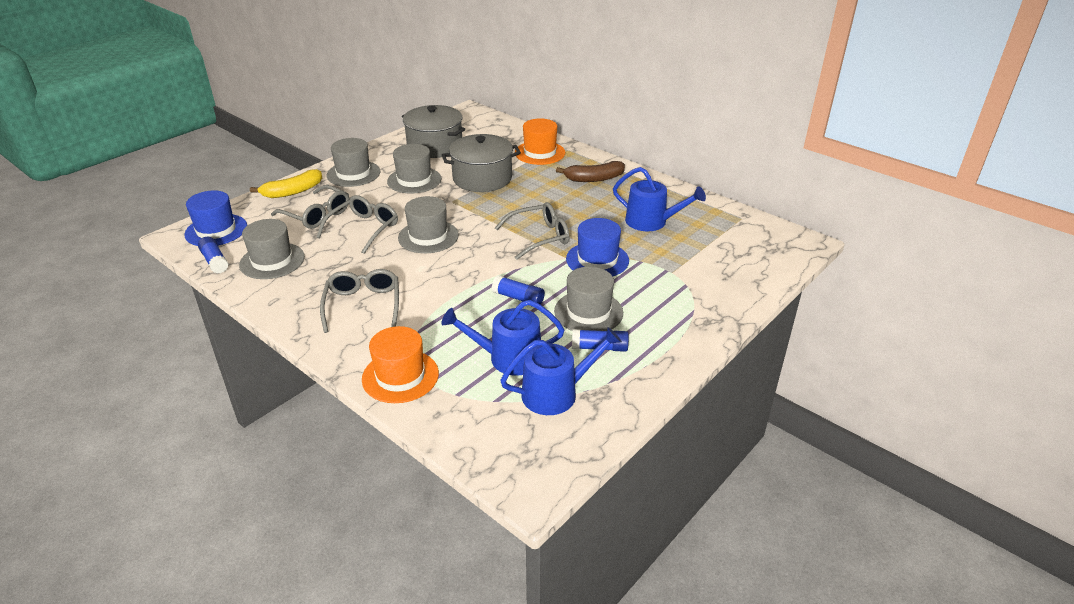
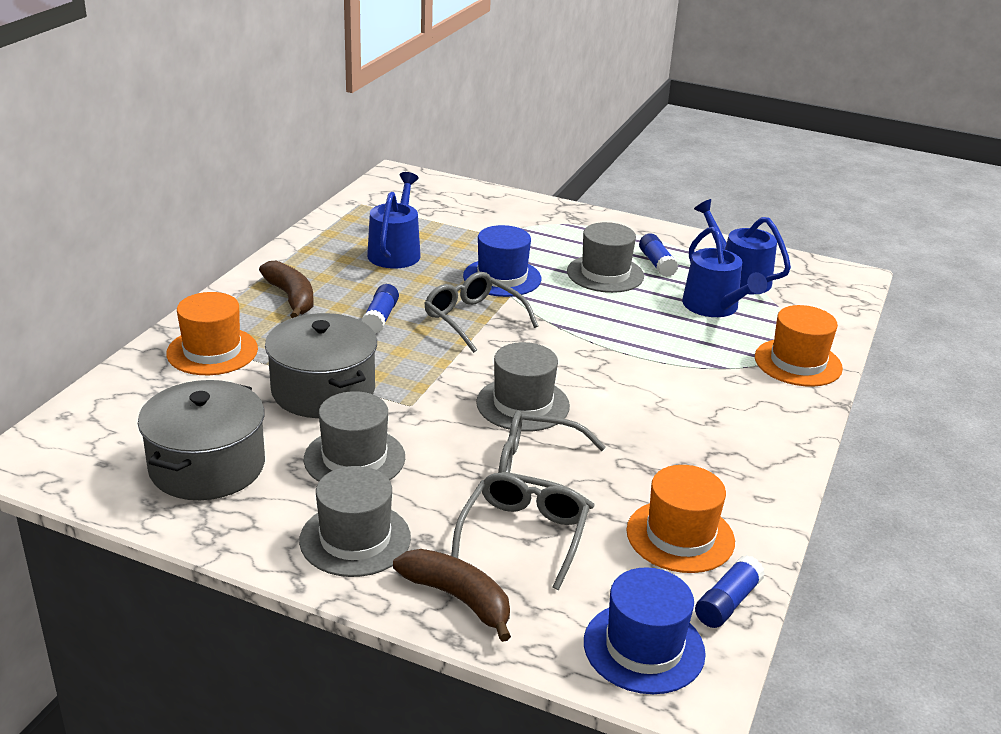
camera: 110 degrees left, 5 degrees down
grey hat [239,219,305,279] -> orange hat [626,465,735,573]
yellow banana [250,169,322,198] -> brown banana [393,549,511,642]
grey glasses [320,269,399,333] -> none
blue glue stick [492,275,545,305] -> blue glue stick moved to [361,284,399,334]

